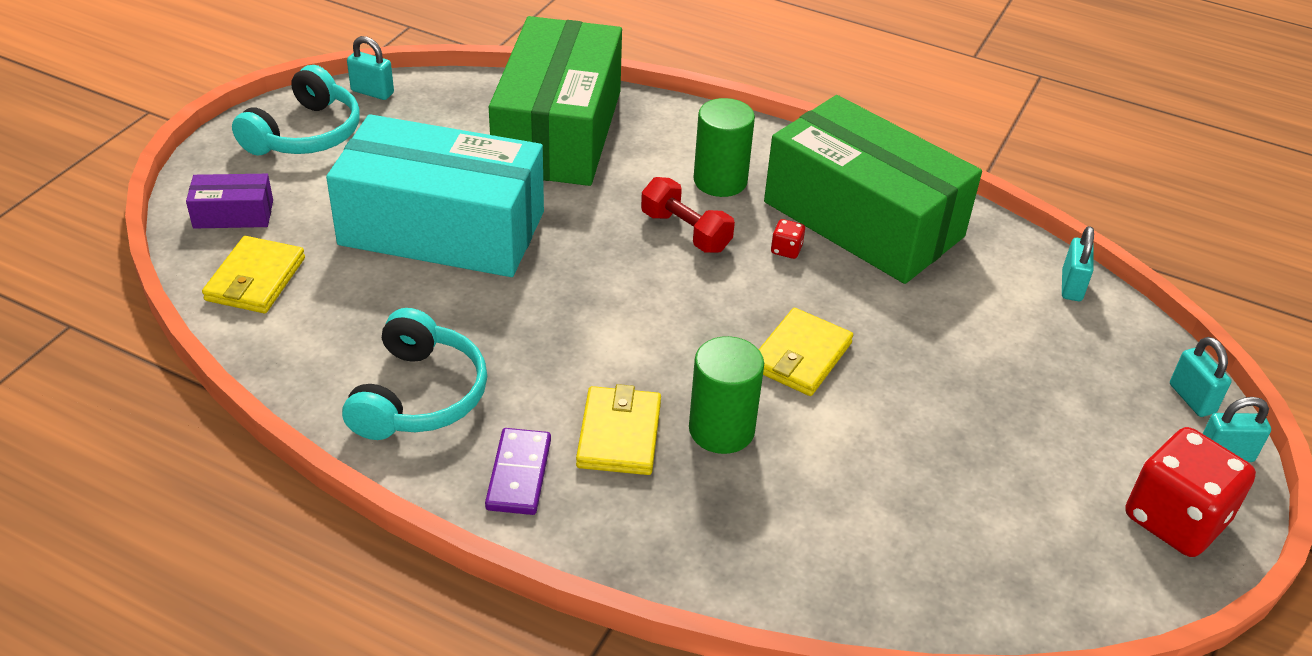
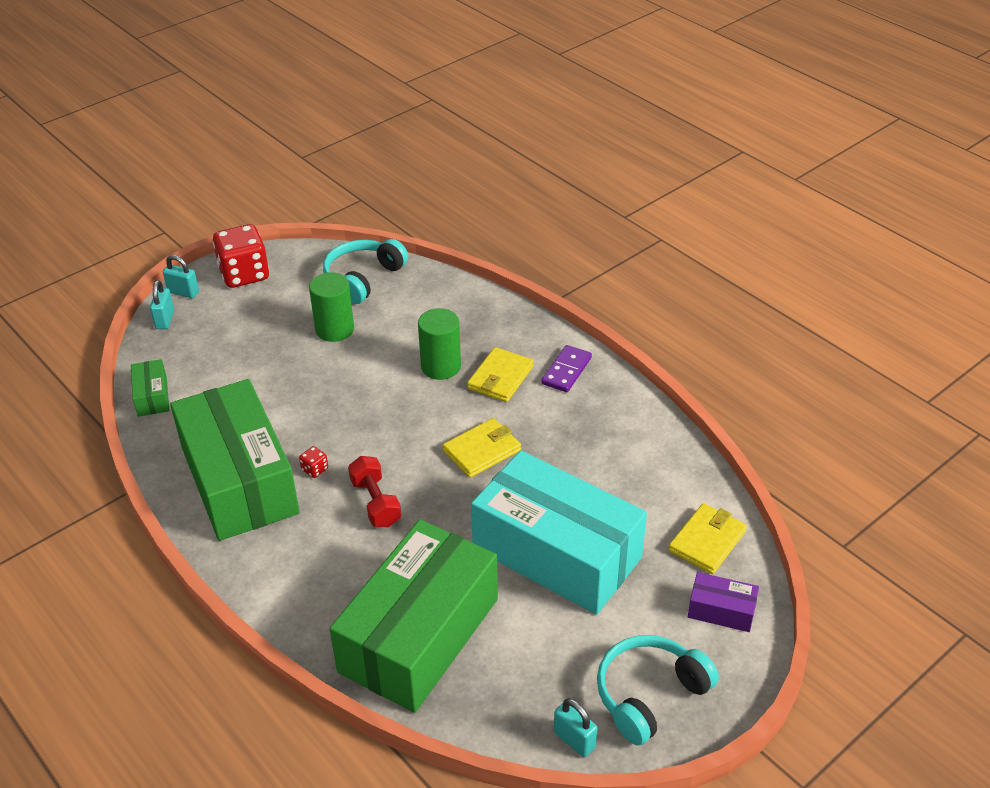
camera: 155 degrees left, 0 degrees up
turquoise headphones [342,308,487,440] -> turquoise headphones moved to [323,239,408,304]
green cylinder [693,98,755,197] -> green cylinder moved to [309,272,354,342]
yellow wallet [759,308,853,396] -> yellow wallet moved to [443,418,521,478]
turquoise padlock [1062,226,1094,301] -> green box [131,359,169,417]

